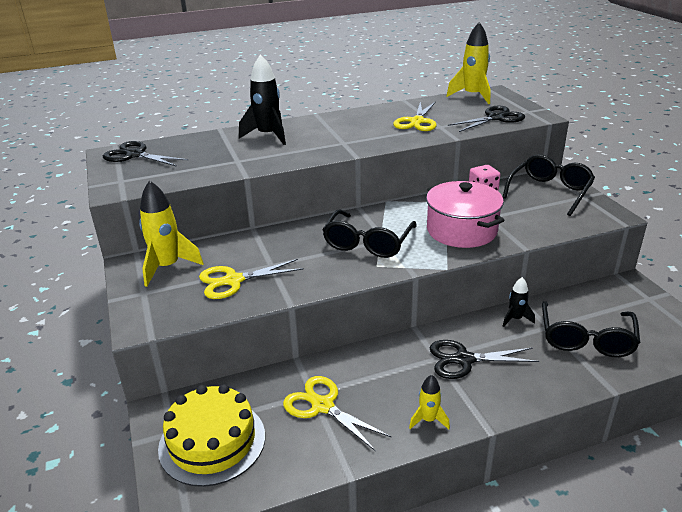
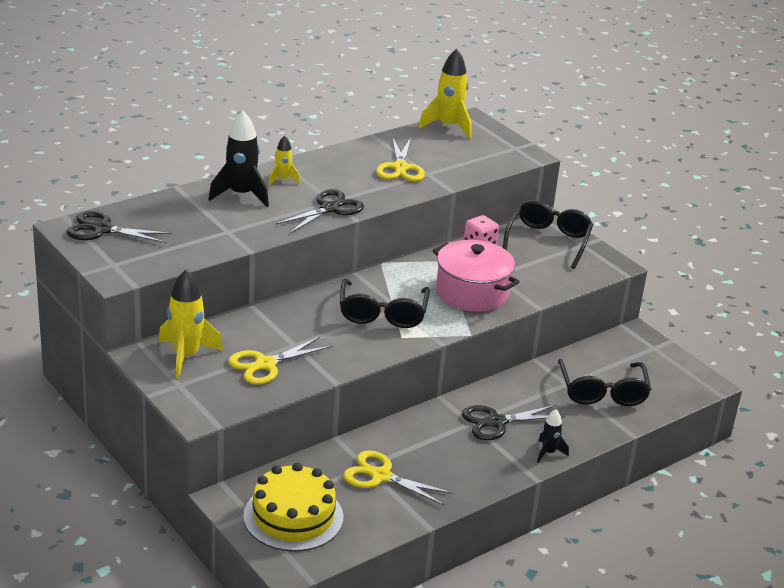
camera: 20 degrees left, 0 degrees up
yellow rocket [409,375,450,429] -> yellow rocket moved to [269,136,300,185]
black scissors [448,106,525,132] -> black scissors moved to [275,189,364,234]
black rocket [503,277,535,327] -> black rocket moved to [537,409,569,463]

